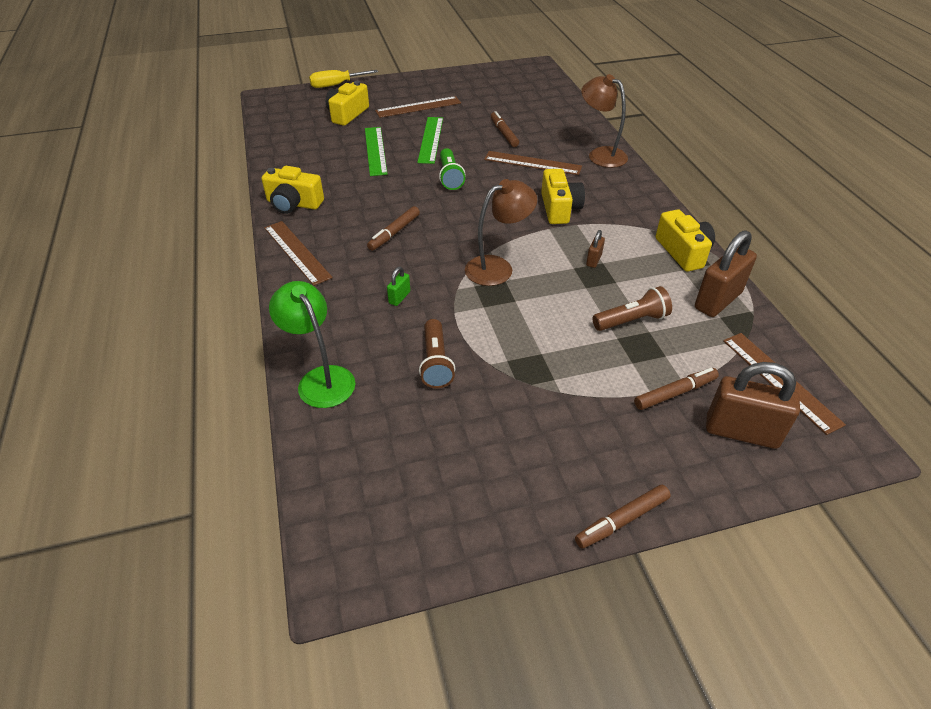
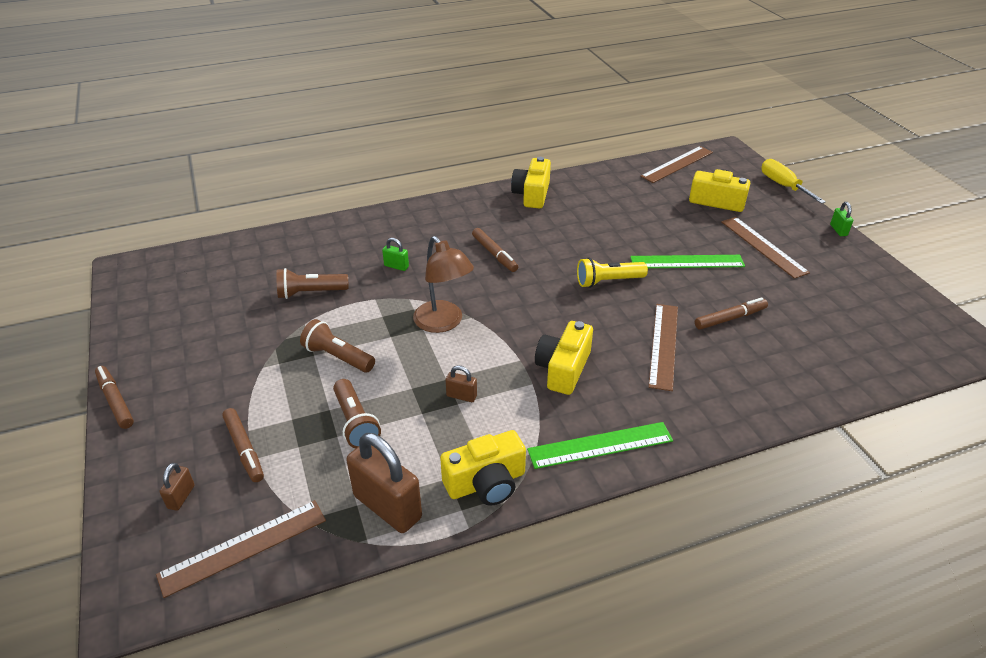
camera: 85 degrees right, 5 degrees down
brown ruler [264,221,333,286] -> brown ruler moved to [640,146,713,183]
green lamp [269,281,355,408] -> none
green ruler [365,127,388,176] -> green ruler moved to [527,422,673,469]
brown marker [367,206,420,251] -> brown marker turned 150 degrees counterclockwise [472,228,518,272]
green flashlight [439,148,466,190] -> yellow flashlight [577,258,648,288]
yellow camera [541,169,585,224] -> yellow camera turned 120 degrees clockwise [535,321,593,395]
brown lamp [581,74,628,168] -> none
brown padlock [706,362,800,449] -> brown padlock [159,463,195,511], size x0.46
none -> brown flashlight [300,319,375,372]
none -> green padlock [830,202,853,236]

